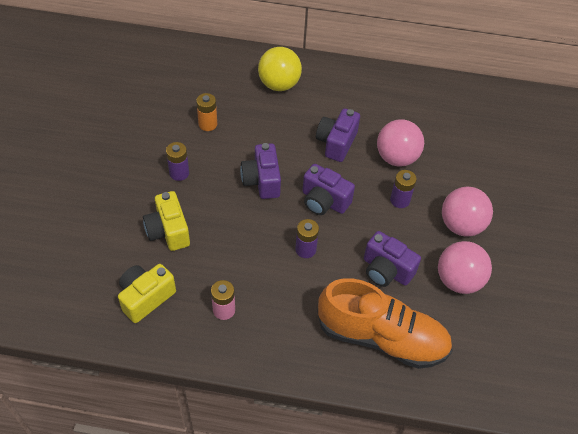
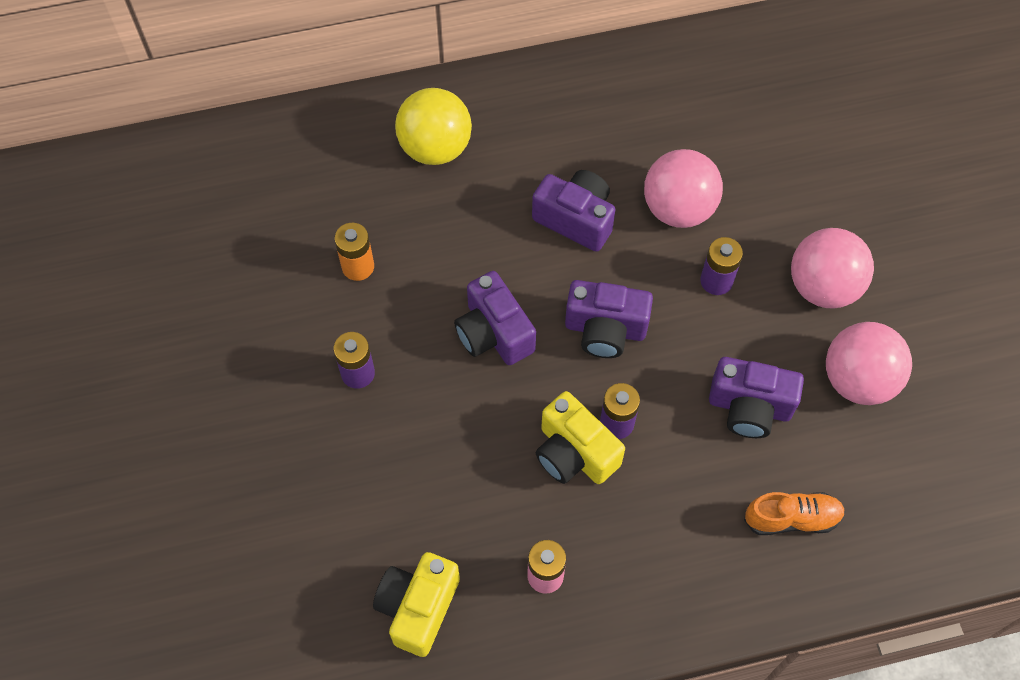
camera: 20 degrees left, 10 degrees up
yellow camera [143,191,190,251] -> yellow camera moved to [536,391,625,484]
purple camera [316,108,360,162] -> purple camera turned 120 degrees clockwise [532,170,616,252]
orange shoe [317,278,452,369] -> orange shoe [744,492,845,535], size x0.47

